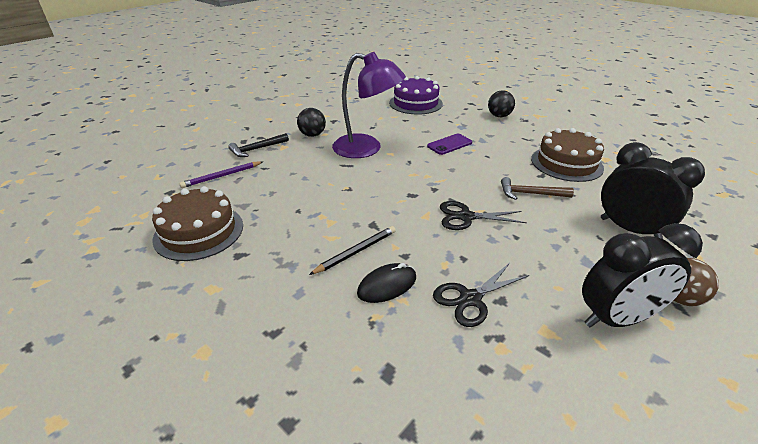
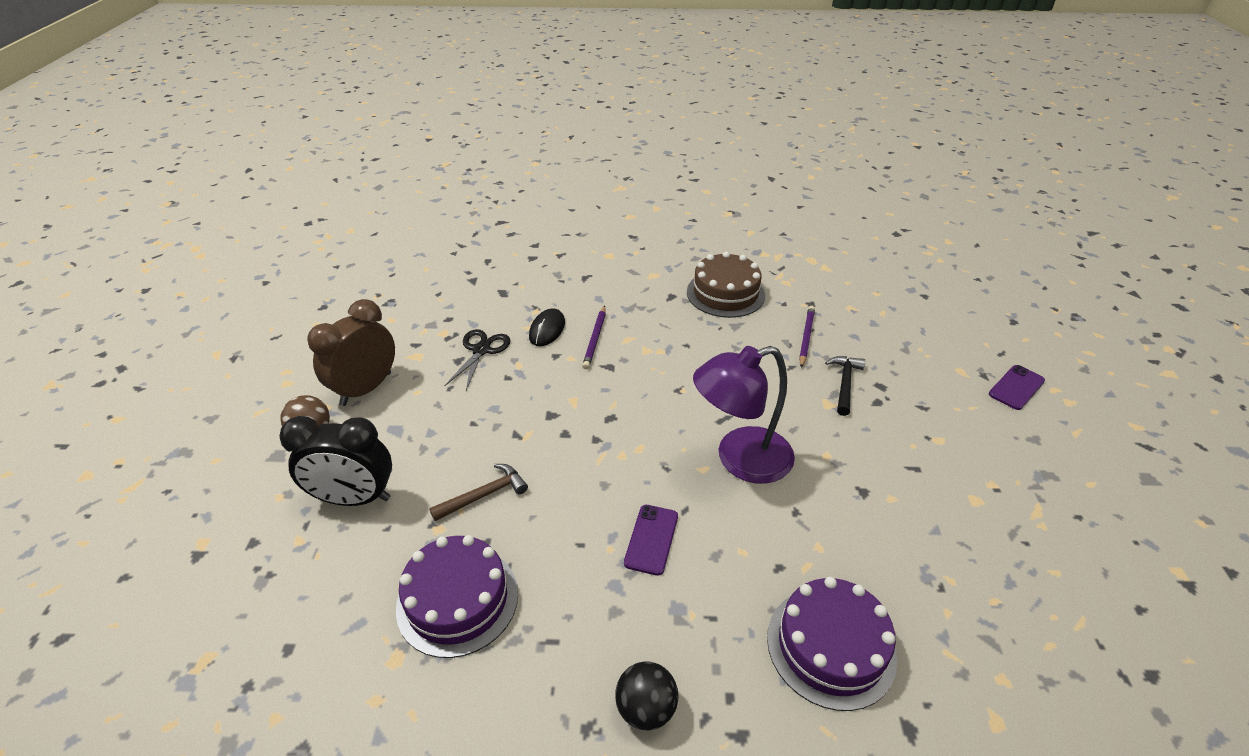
camera: 140 degrees right, 5 degrees up
black ball [297,108,326,137] -> none
black pencil [309,226,396,275] -> purple pencil [582,306,606,369]
black scissors [440,201,527,230] -> none
brown cake [531,128,604,182] -> purple cake [396,535,518,658]
black clock [582,223,703,328] -> brown clock [307,299,395,406]
none -> purple phone [989,365,1045,410]

